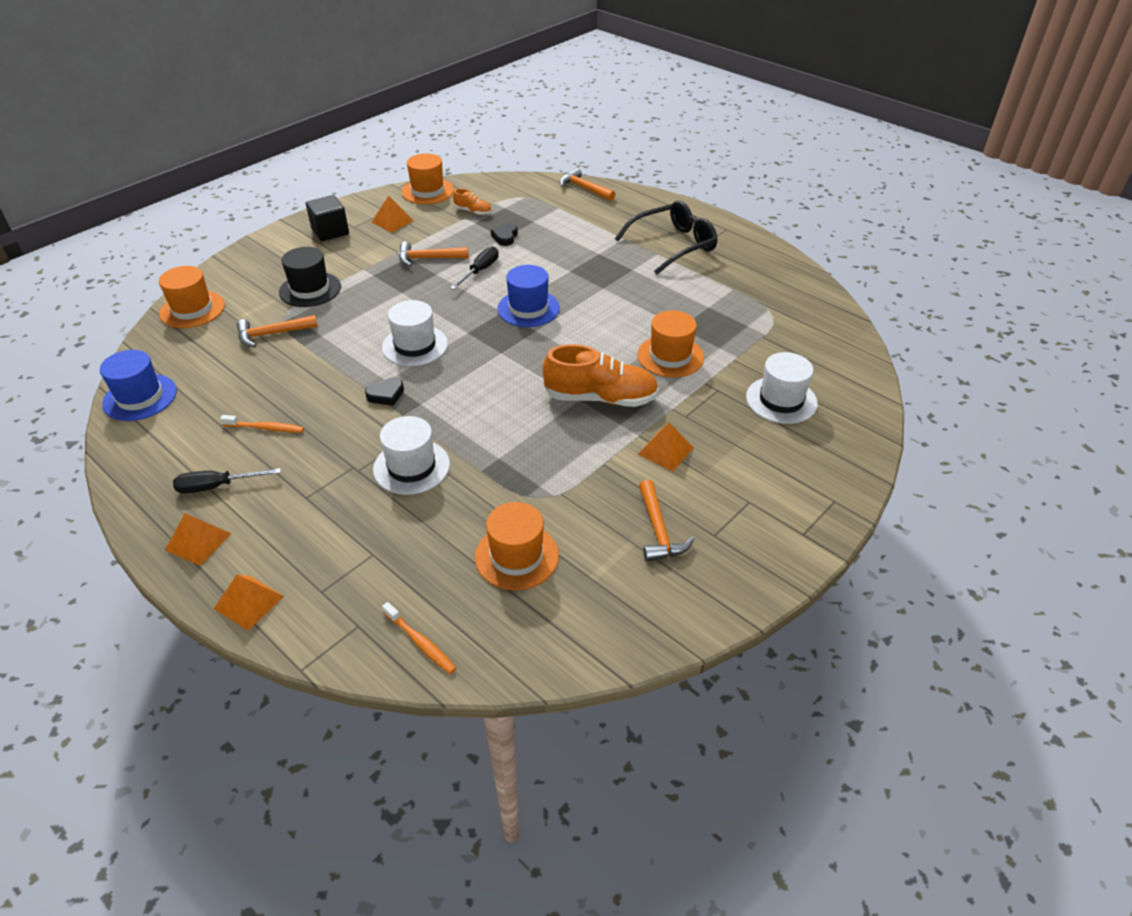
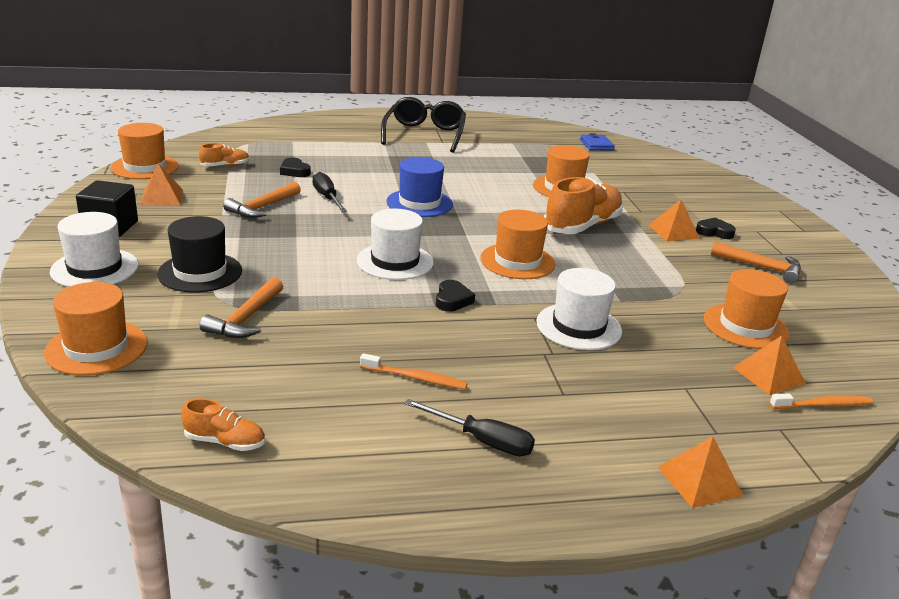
camera: 55 degrees left, 15 degrees down
blue hat [100,350,177,421] -> orange shoe [181,398,265,451]
orange pyramid [165,513,232,566] -> orange pyramid moved to [733,336,806,395]
black screwdriver [173,468,281,494] -> black screwdriver turned 90 degrees counterclockwise [404,399,535,456]
orange toothbrush [220,415,304,433] -> orange toothbrush turned 60 degrees clockwise [360,353,468,390]
orange hammer [560,168,615,201] -> none
white hat [746,352,818,424] -> white hat moved to [50,212,138,287]
none -> orange hat [480,210,555,279]
none -> blue wallet [580,133,615,150]
none -> black heart [696,217,736,239]

